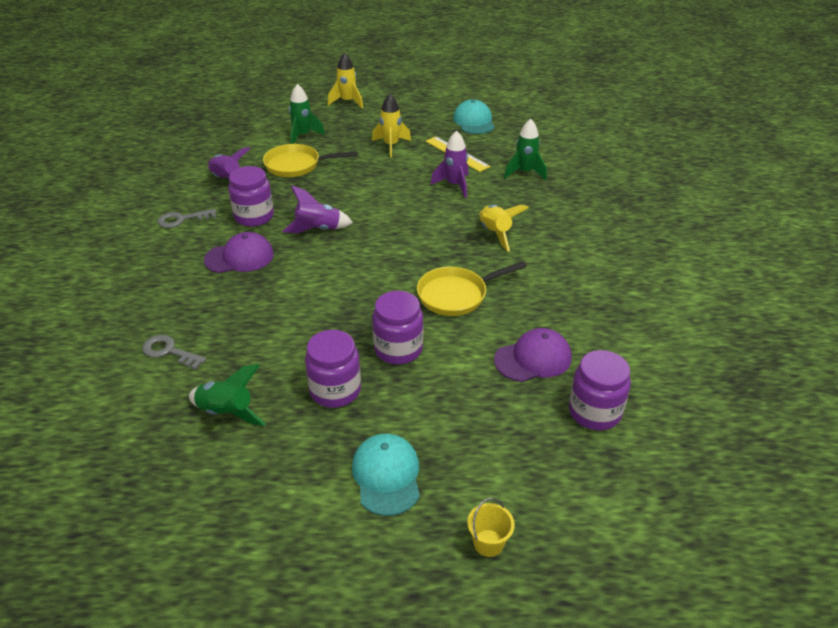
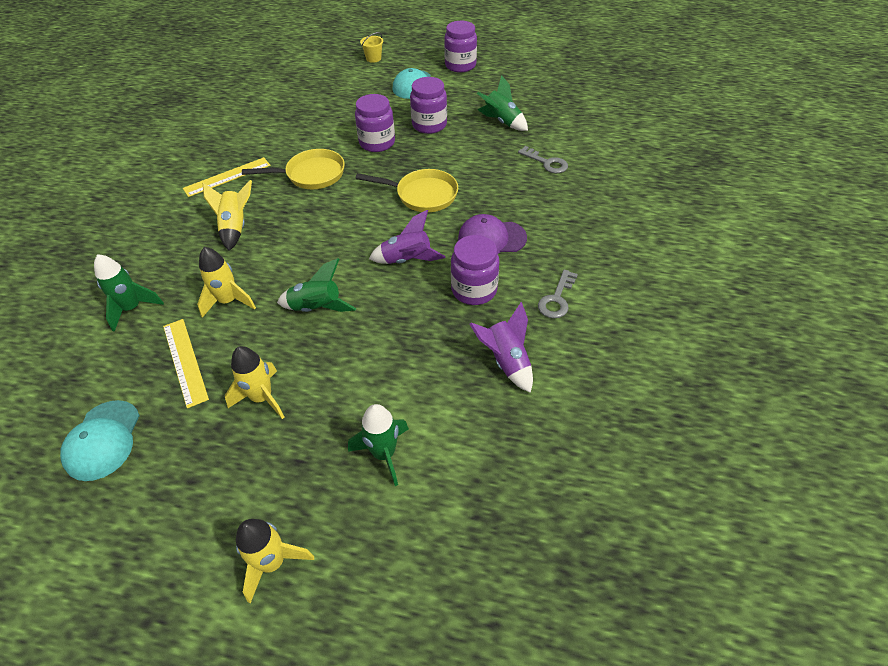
camera: 165 degrees left, 10 degrees up
grey key [158,209,216,228] -> grey key turned 120 degrees clockwise [538,269,578,318]
yellow pan [263,144,358,177] -> yellow pan moved to [356,169,458,212]
purple rocket [430,131,469,198] -> yellow rocket [197,247,256,318]
purple cap [494,328,572,382] -> none
purple jar [569,350,631,430] -> purple jar moved to [444,21,477,73]
none -> yellow ruler [183,157,270,197]
none -> green rocket [277,258,356,312]

